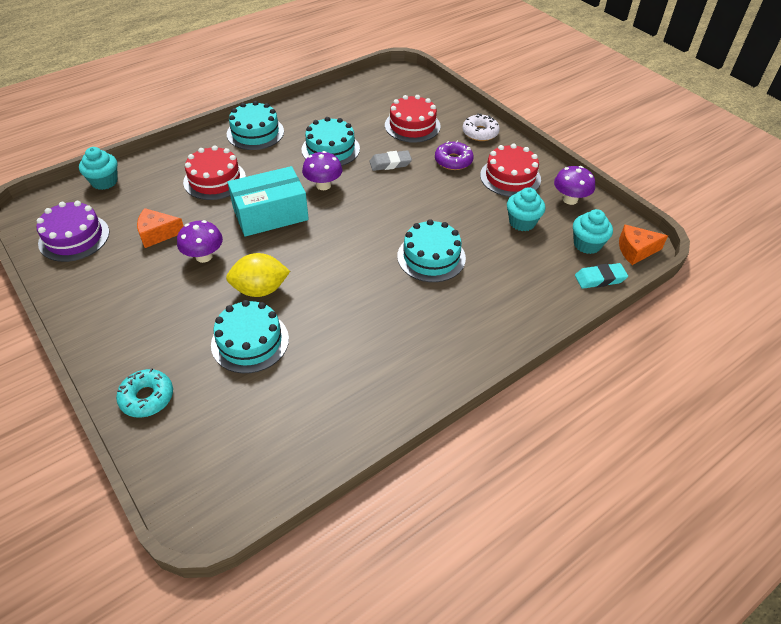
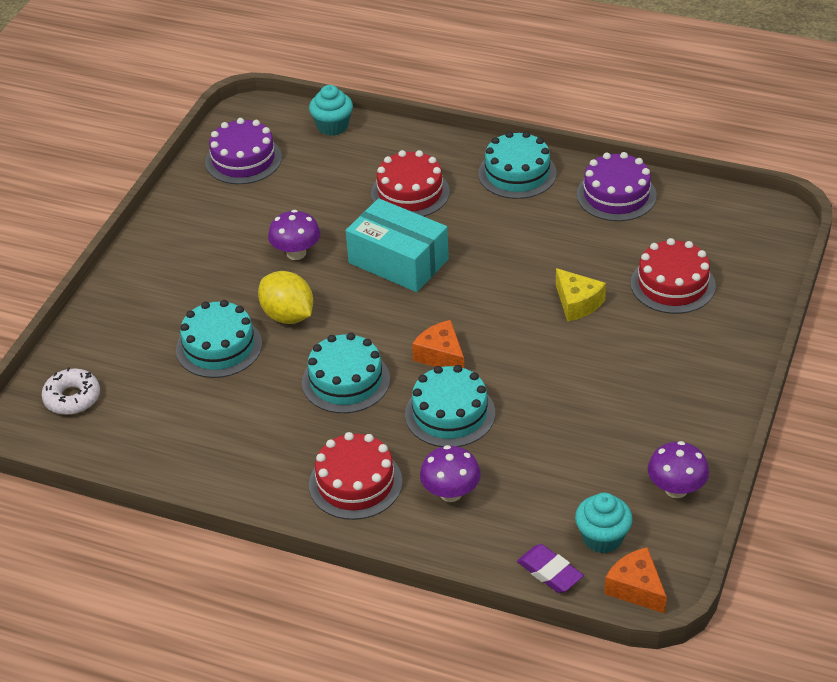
camera: 60 degrees right, 5 degrees down
turquoise donut [116,368,173,418] -> none
orange cheese [137,208,184,248] -> orange cheese moved to [412,320,464,368]
turquoise cake [301,117,360,166] -> turquoise cake moved to [302,333,390,413]
purple mushroom [302,151,342,190] -> purple mushroom moved to [420,445,481,502]
grey eraser [369,150,412,171] -> yellow cheese [556,268,606,322]
purple donut [435,141,474,170] -> none
white donut [463,113,500,141] -> white donut moved to [42,367,100,415]
red cake [480,144,541,197] -> red cake moved to [309,432,402,520]
turquoise cupcake [507,187,545,231] -> none
turquoise eraser [575,263,628,289] -> purple eraser [517,544,584,593]
none -> purple cake [577,152,657,221]

